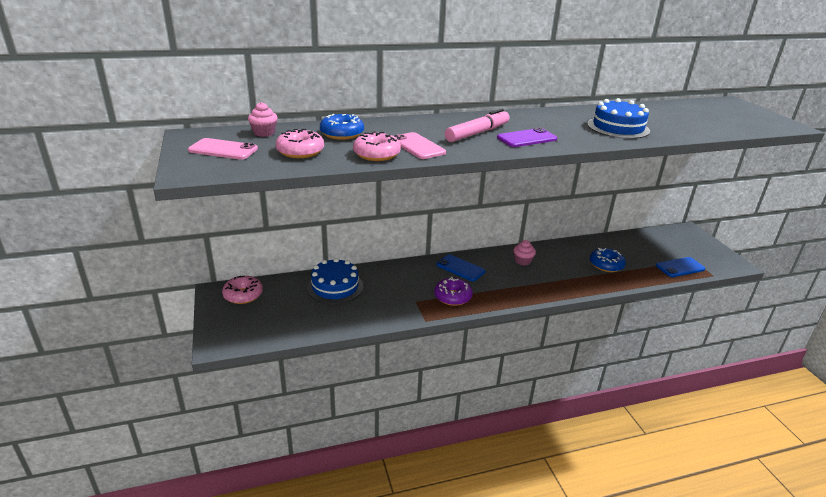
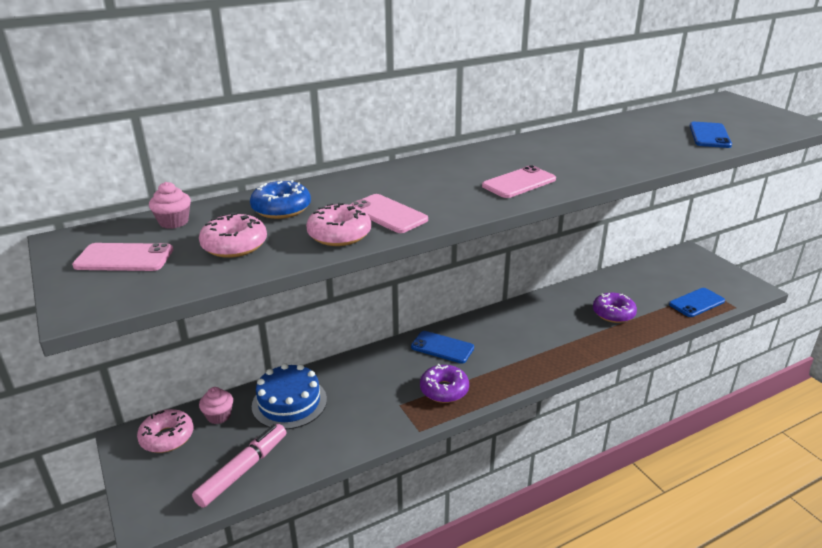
camera: 10 degrees left, 0 degrees up
pink marker [445,109,509,142] -> pink marker moved to [192,424,286,508]
purple phone [497,128,557,147] -> pink phone [482,165,556,198]
pink cupcake [513,240,536,266] -> pink cupcake moved to [199,387,233,424]
blue cake [587,98,650,139] -> none
blue donut [590,248,626,272] -> purple donut [593,293,637,323]
none -> blue phone [690,122,732,148]

